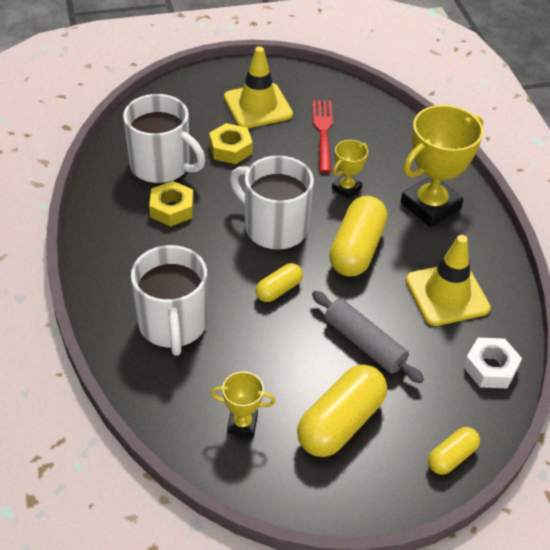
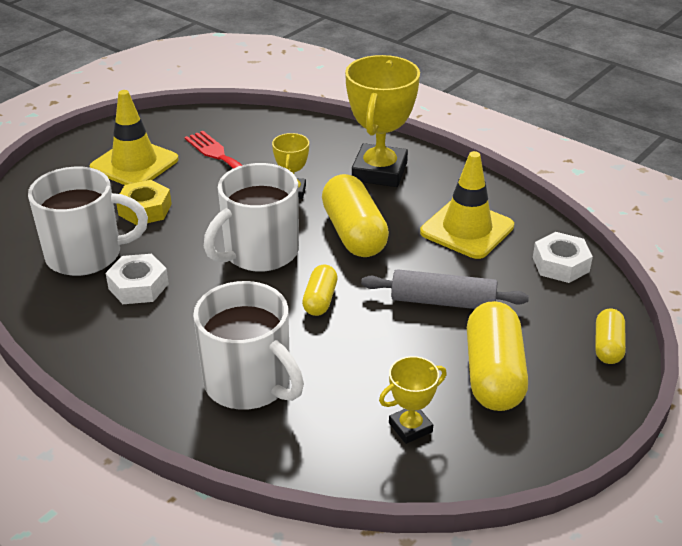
camera: 35 degrees left, 10 degrees down
yellow nut [149,181,194,227] -> white nut [106,254,169,304]
white mug [230,155,314,250] -> white mug turned 45 degrees counterclockwise [204,163,299,272]

